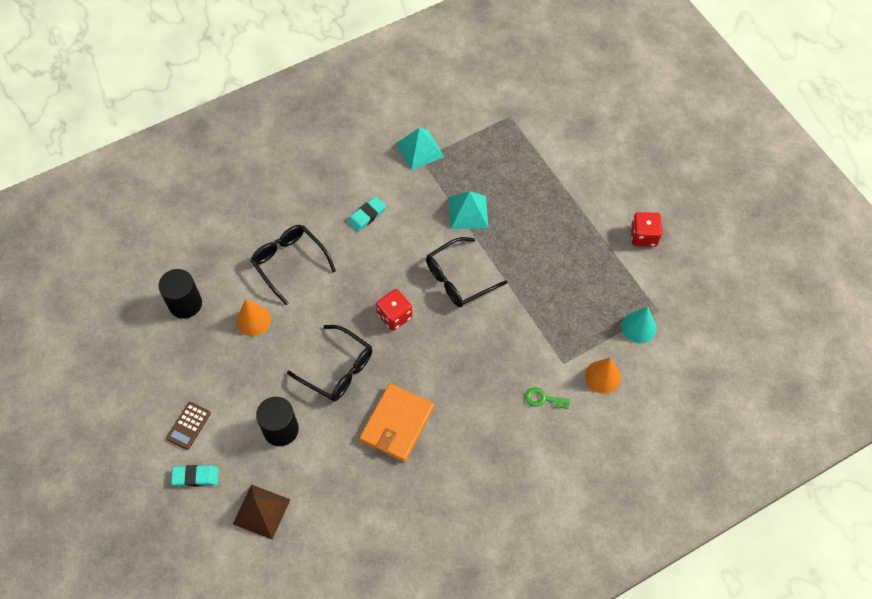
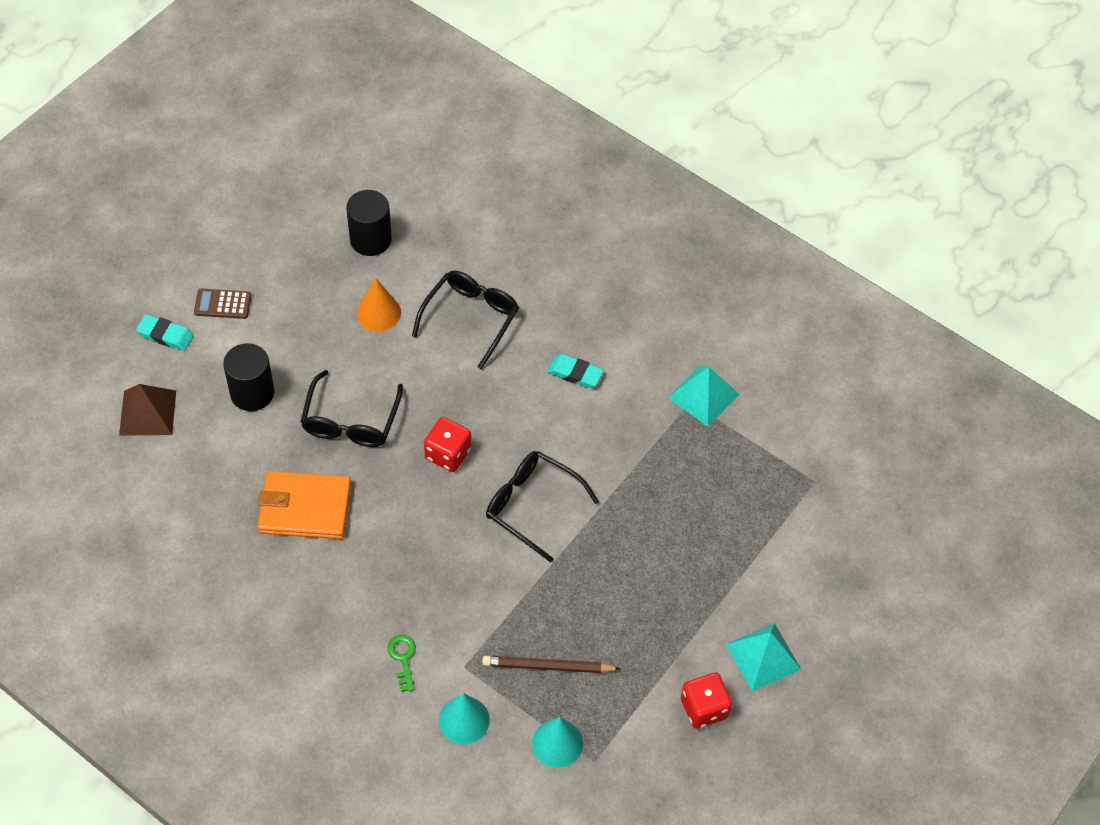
camera: 65 degrees right, 5 degrees down
turquoise eraser [171,465,219,487] -> turquoise eraser turned 45 degrees counterclockwise [136,314,194,351]
turquoise pyramid [449,191,488,229] -> turquoise pyramid moved to [726,623,801,691]
orange cone [585,358,621,394] -> turquoise cone [439,693,490,744]
none -> brown pencil [482,656,621,673]

